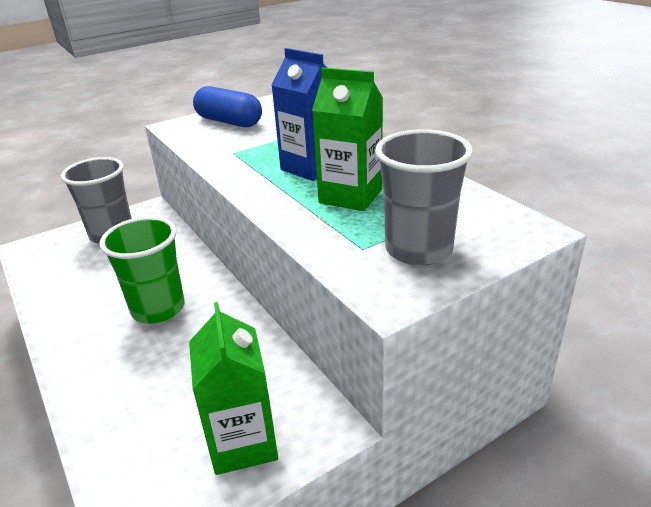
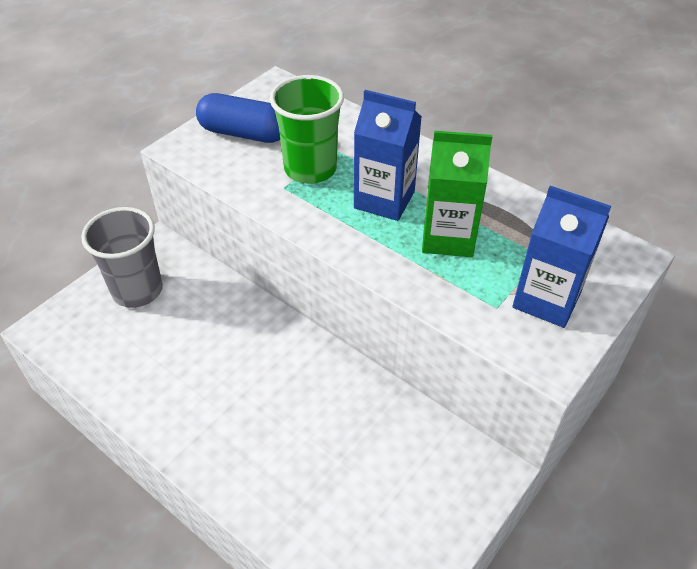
camera: 20 degrees left, 15 degrees up
green cup [99,216,185,324] -> green cup moved to [270,75,344,184]
green carton [189,302,278,475] -> none
grey cup [375,129,473,266] -> blue carton [512,186,611,328]

